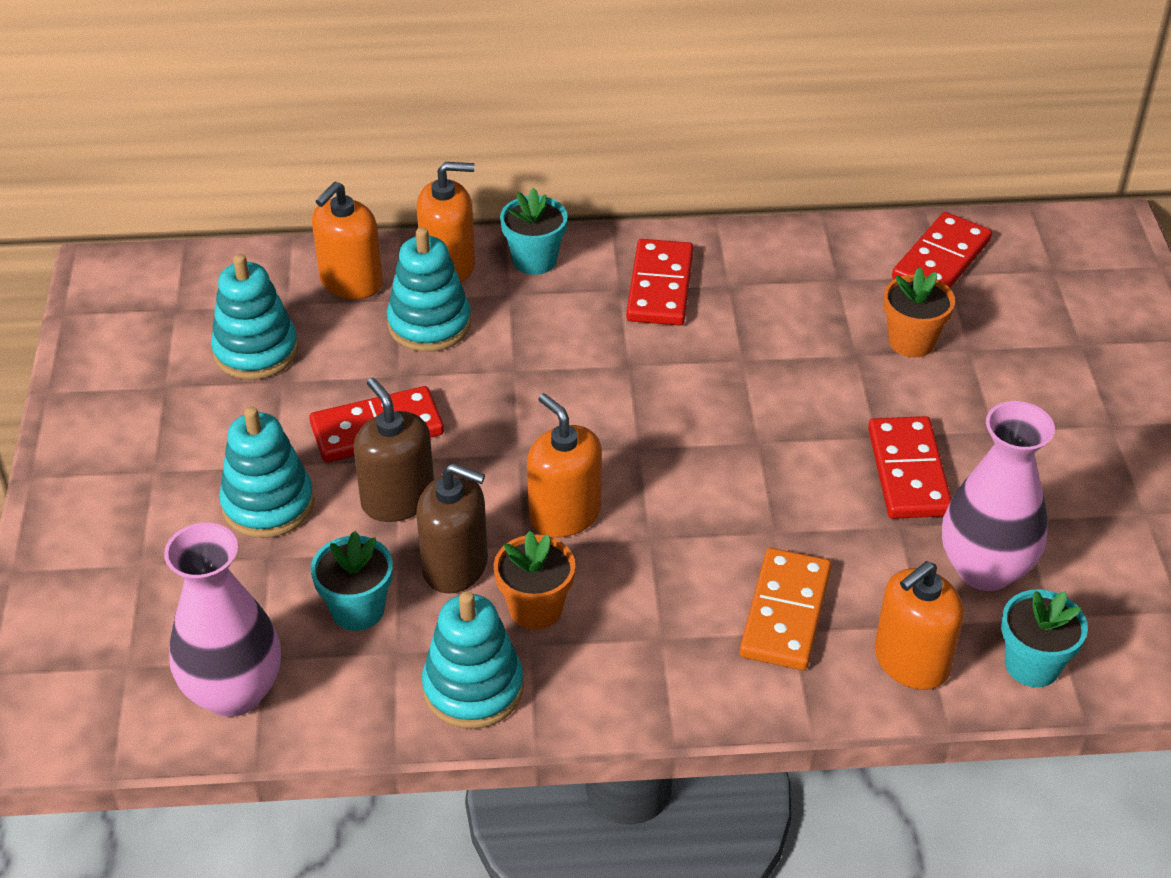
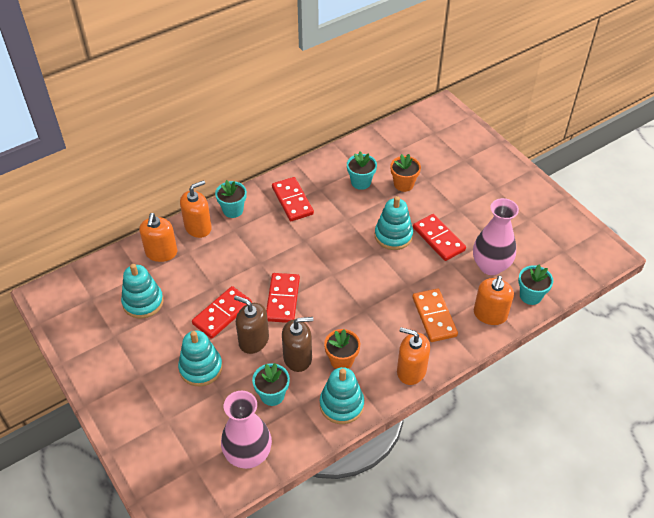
camera: 30 degrees left, 5 degrees up
turquoise stacking toy [387,227,471,352] -> turquoise stacking toy moved to [375,196,413,250]
orange soap dispenser [527,393,602,537] -> orange soap dispenser moved to [397,327,430,385]
red domino [892,212,992,288] -> red domino moved to [266,273,300,323]
none -> turquoise flower pot [347,151,377,190]

